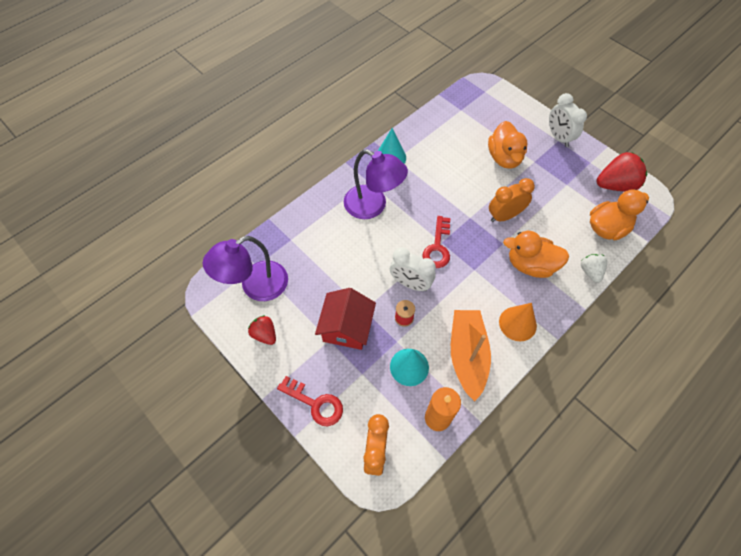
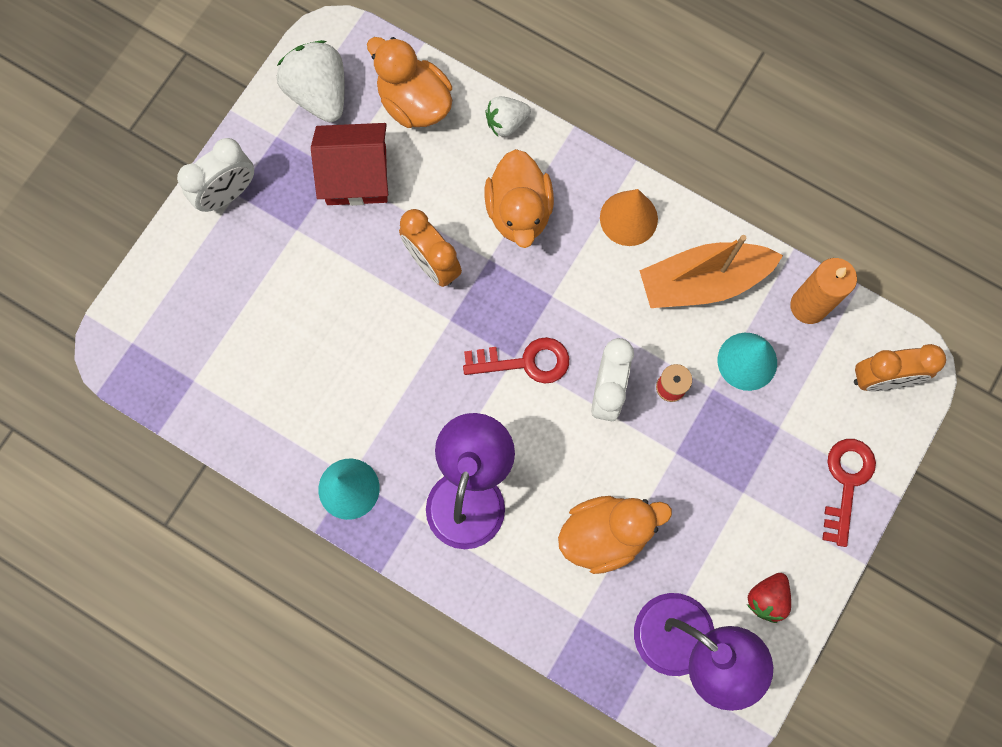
camera: 105 degrees left, 15 degrees up
red house [315,288,376,350] -> red house moved to [311,123,388,206]
orange duck [488,121,527,169] -> orange duck moved to [558,496,672,574]
red strawberry [597,152,648,192] -> white strawberry [277,40,345,122]

